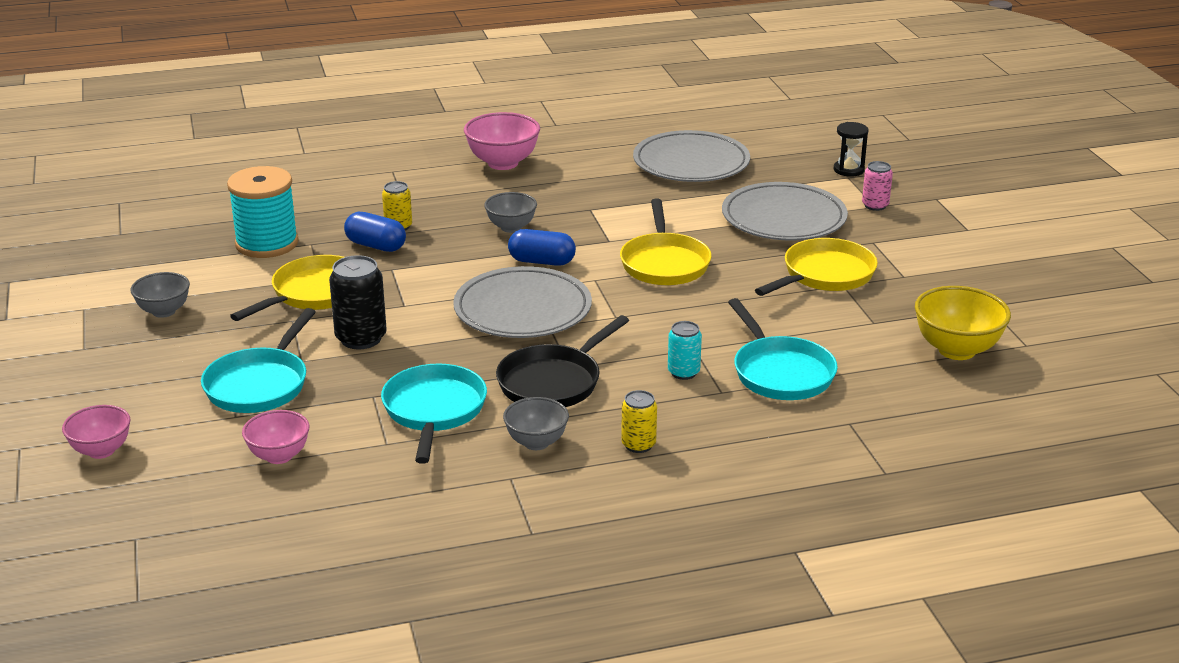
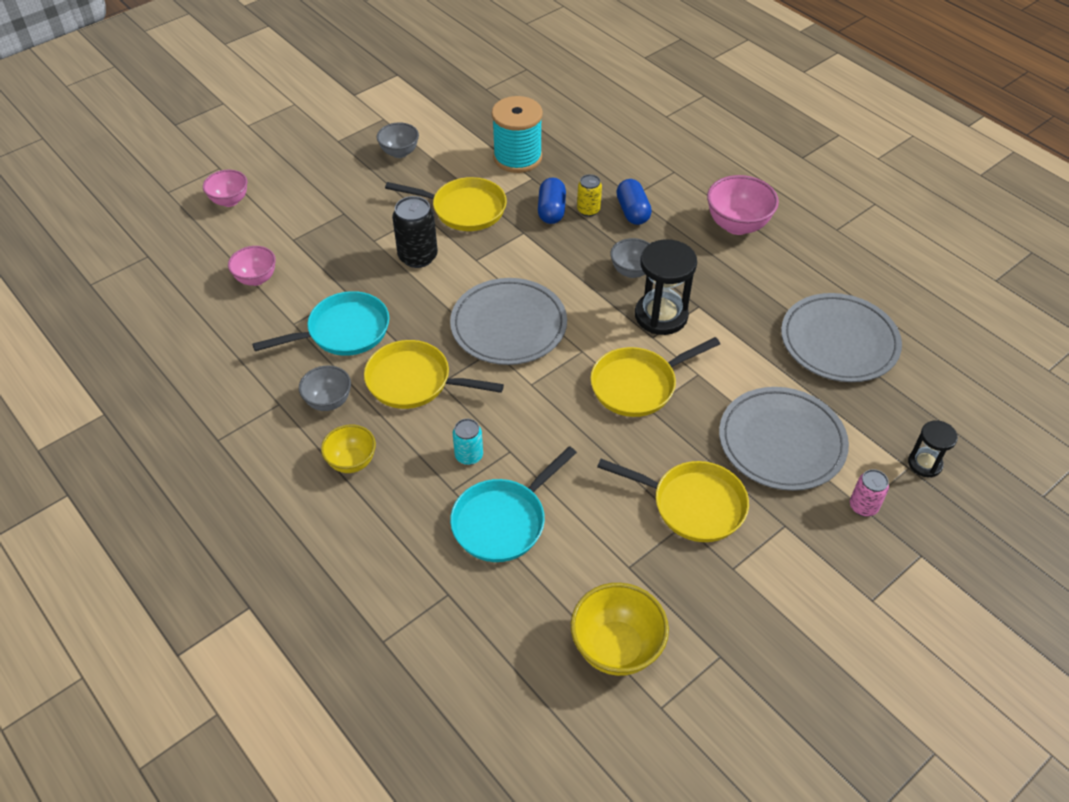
camera: 65 degrees right, 20 degrees up
turquoise pan [201,308,316,413] -> none
black pan [496,315,629,407] -> yellow pan [364,340,504,409]
blue capsule [508,229,576,266] -> blue capsule moved to [616,179,652,225]
yellow can [621,390,657,453] -> yellow bowl [321,425,376,473]
none -> black hourglass [635,239,697,335]

